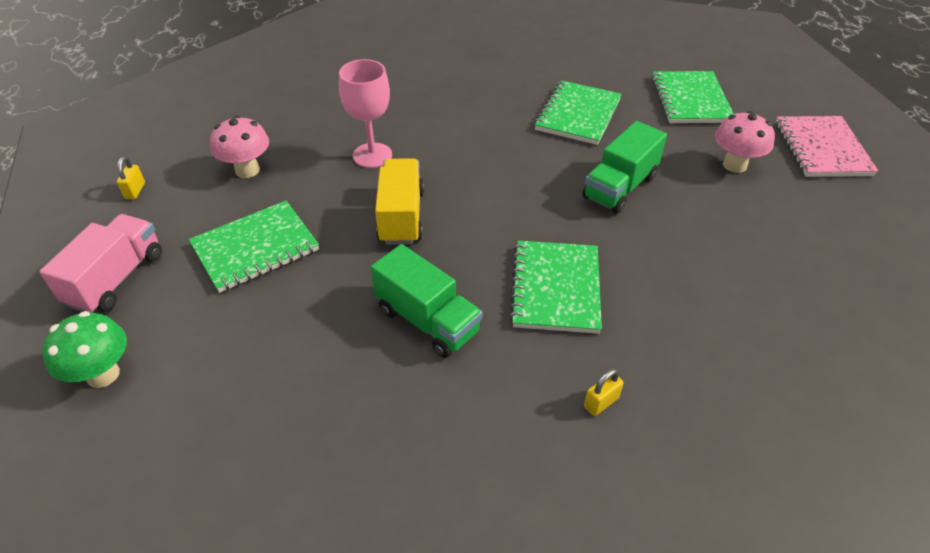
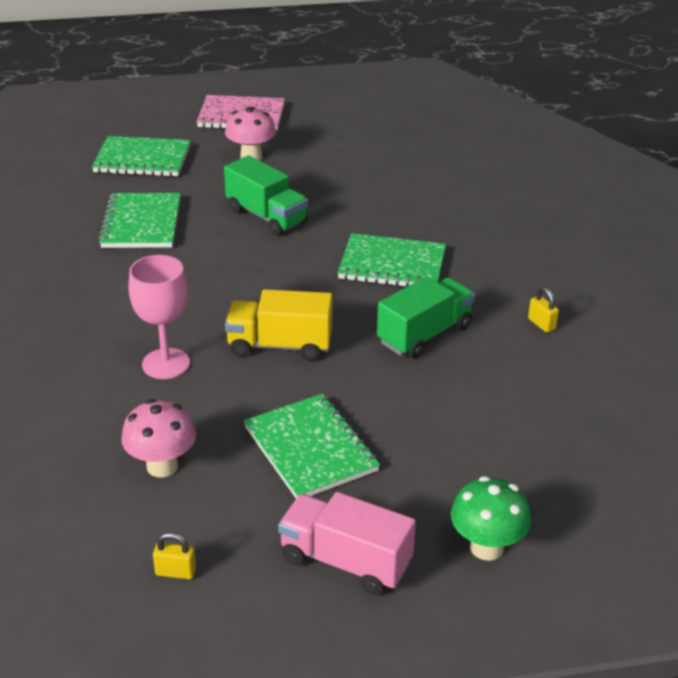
camera: 85 degrees left, 10 degrees down
green notebook [534,81,622,145] -> green notebook turned 60 degrees clockwise [98,193,181,248]
yellow padlock [584,369,623,416] -> yellow padlock moved to [528,287,559,332]

